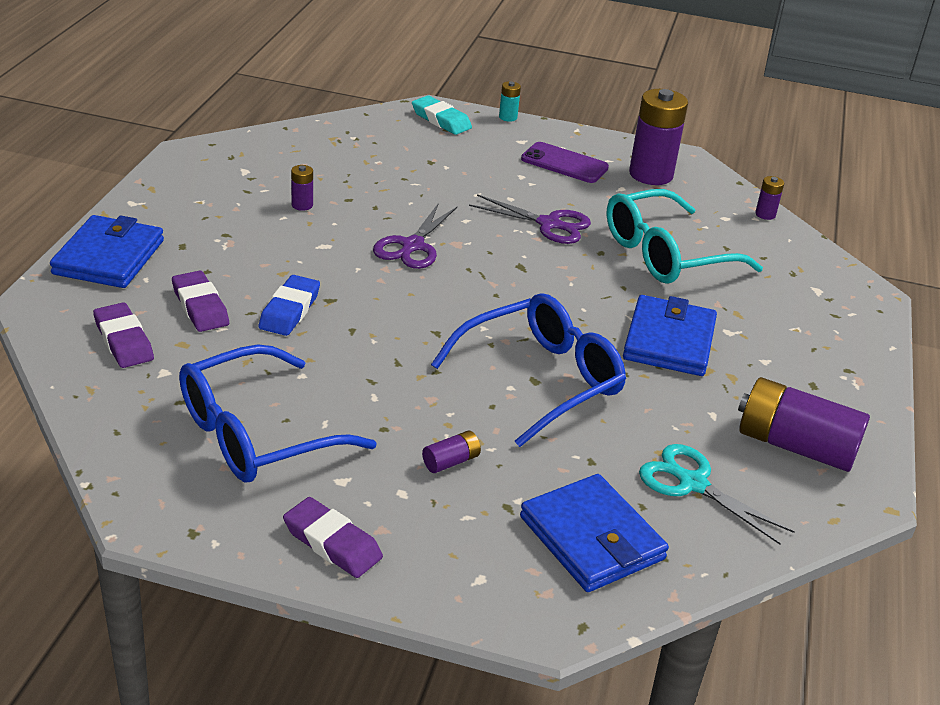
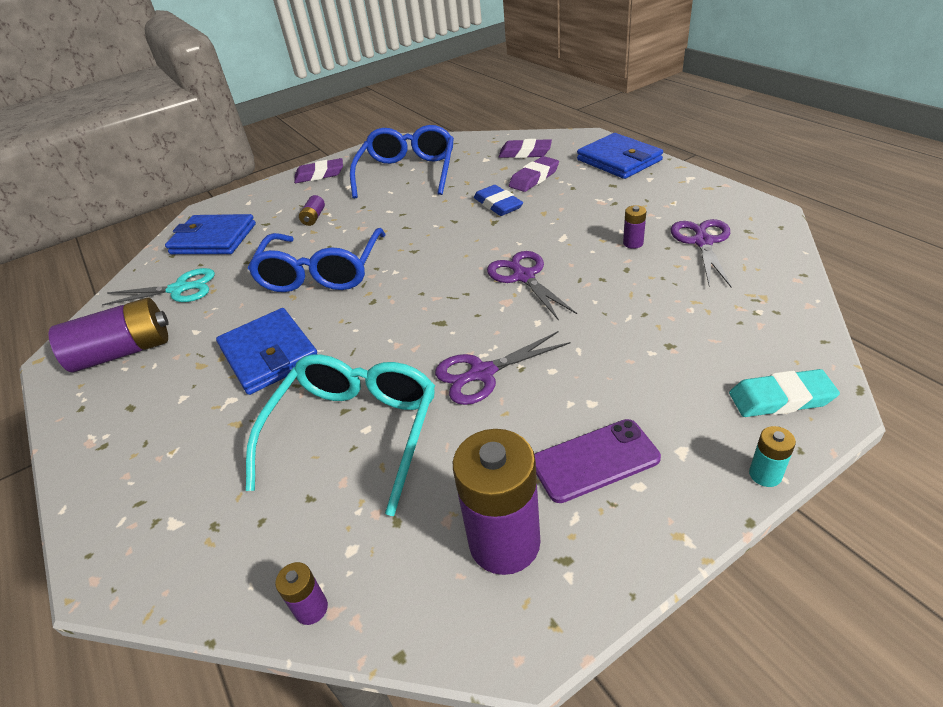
camera: 140 degrees right, 5 degrees up
purple eraser [172,270,229,332] -> purple eraser turned 60 degrees counterclockwise [509,156,559,192]
none -> purple scissors [670,219,731,287]

